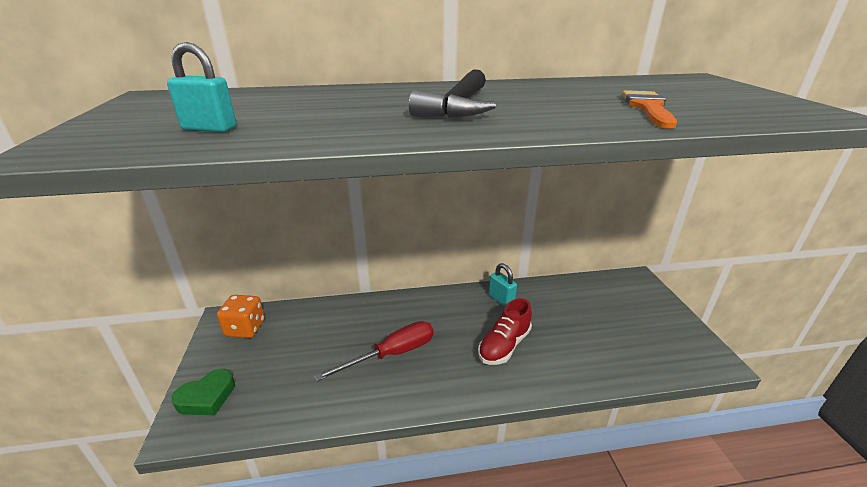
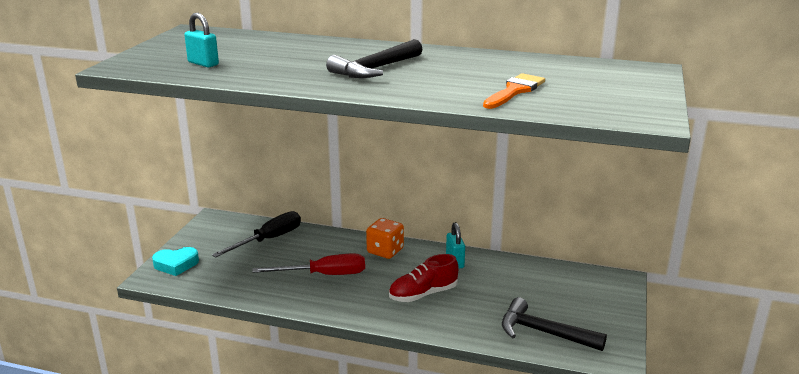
camera: 25 degrees right, 5 degrees down
green heart [172,369,235,415] -> turquoise heart [152,247,199,276]
orange dice [217,295,265,338] -> orange dice moved to [366,218,404,259]
none -> black screwdriver [212,211,301,258]
none -> black hammer [502,297,607,351]

